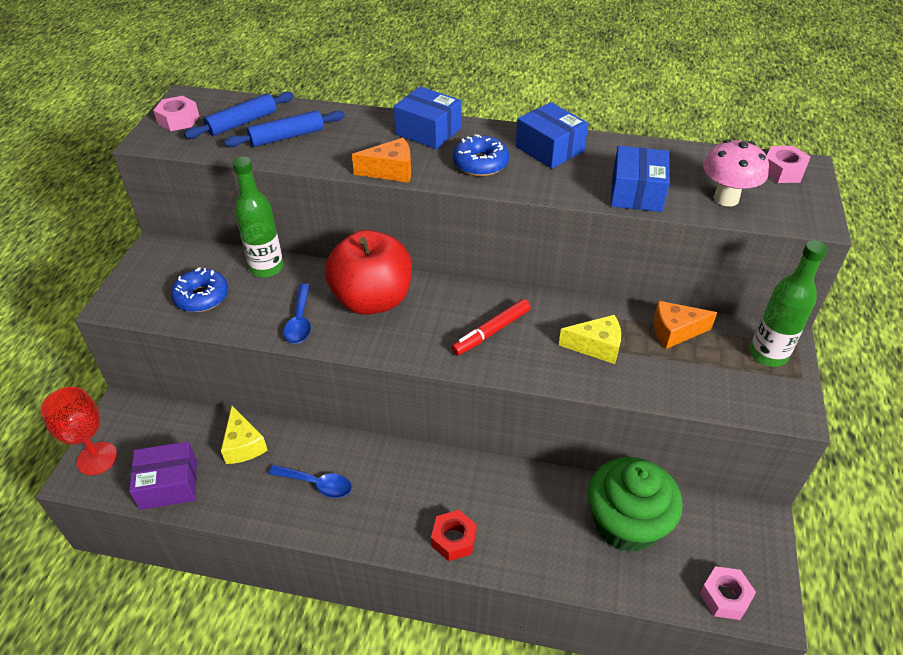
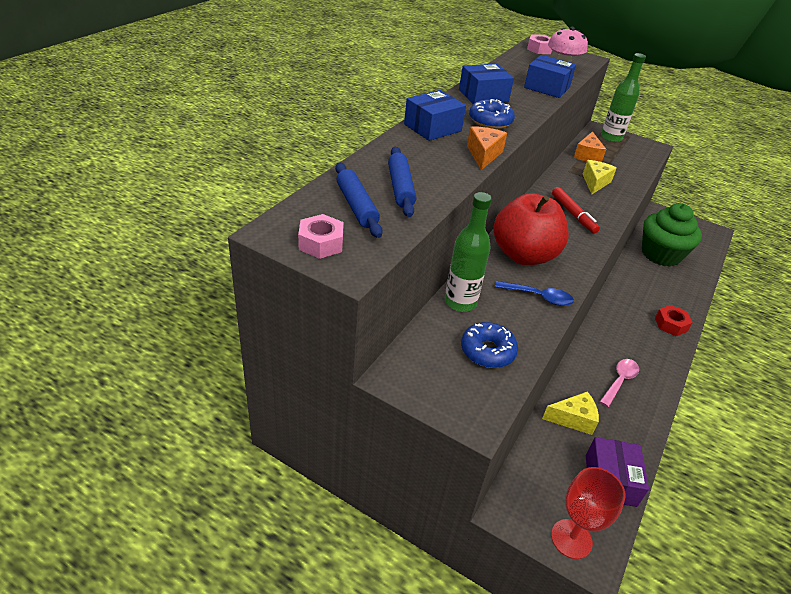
camera: 75 degrees left, 5 degrees down
blue spoon [269,465,352,498] -> pink spoon [600,359,639,407]
pink nut [700,566,756,620] -> none

